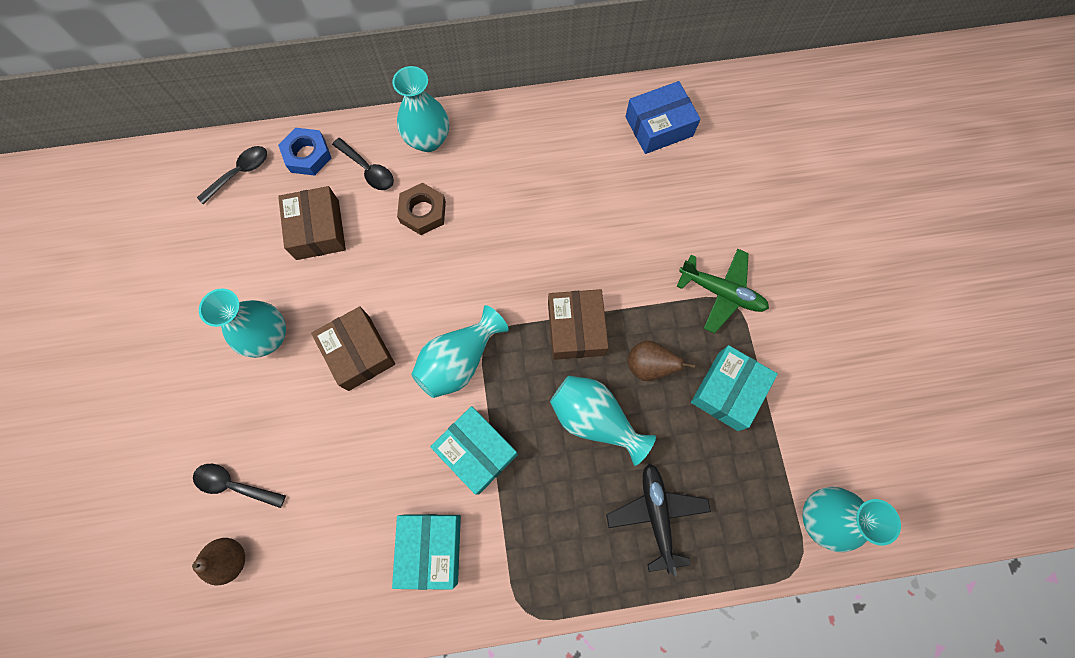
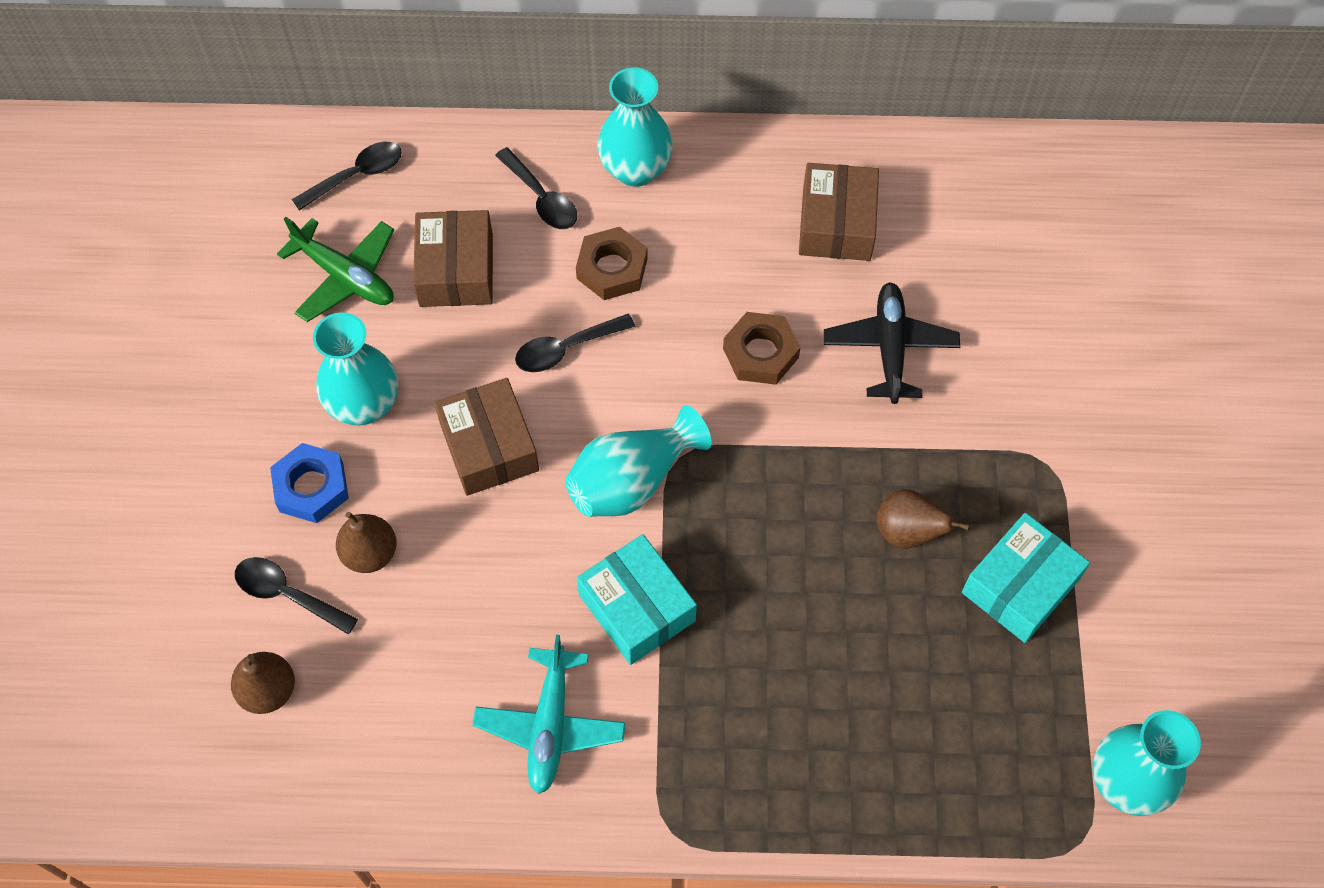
camera: 10 degrees right, 10 degrees down
blue nut [278,128,332,175] -> blue nut moved to [270,443,349,523]
turquoise box [392,514,461,590] -> turquoise plane [472,635,625,794]
brown box [548,289,609,360] -> brown box moved to [799,163,879,261]
turquoise vase [550,376,656,466] -> none
black plane [606,464,711,576] -> black plane moved to [824,282,960,404]
blue box [625,81,701,154] -> none
green plane [676,249,769,334] -> green plane moved to [277,217,394,322]
none -> brown pear [336,512,397,573]
none -> black spoon [515,314,635,372]
none -> brown nut [723,312,800,385]

